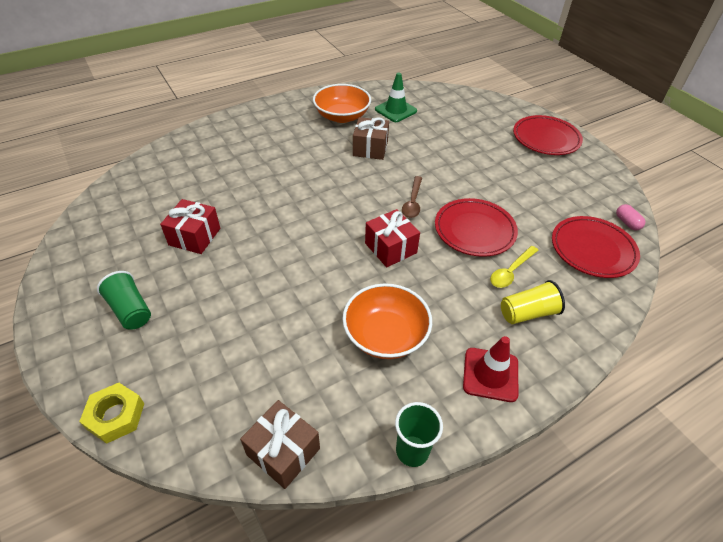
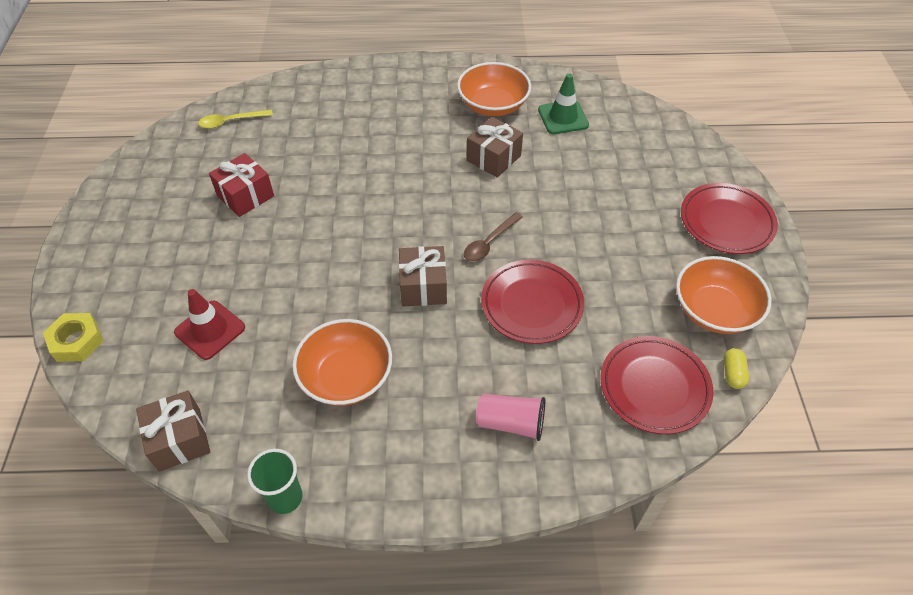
camera: 30 degrees right, 5 degrees up
green cup [97,271,151,329] -> none
red gift [365,209,420,267] -> brown gift [399,246,447,306]
red traffic cone [463,336,518,402] -> red traffic cone moved to [174,289,245,360]
yellow spoon [490,246,538,288] -> yellow spoon moved to [198,109,273,129]
yellow cup [501,280,565,324] -> pink cup [476,394,546,441]
pink capsule [616,204,645,230] -> yellow capsule [724,348,749,389]
none -> orange bowl [676,256,772,334]

